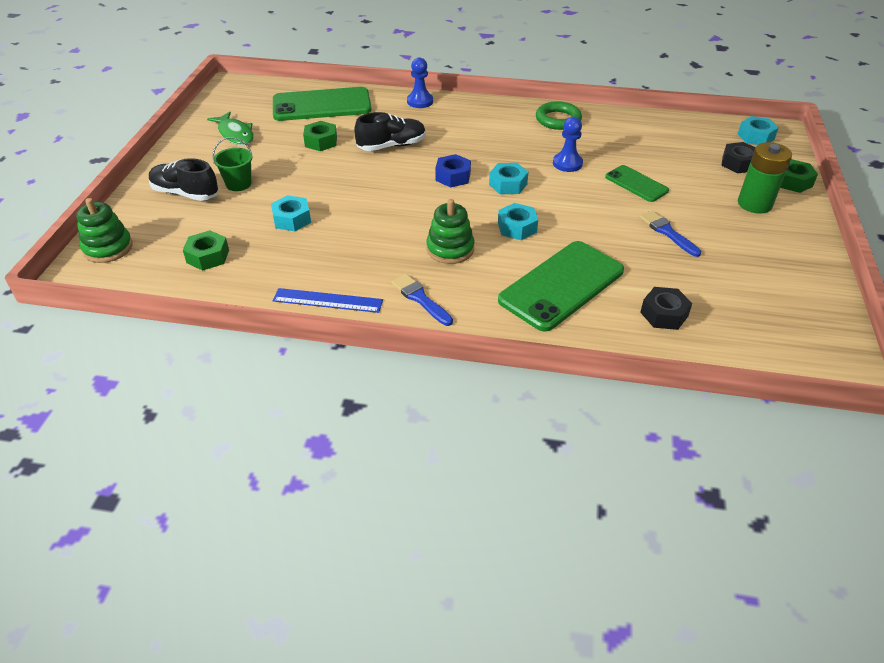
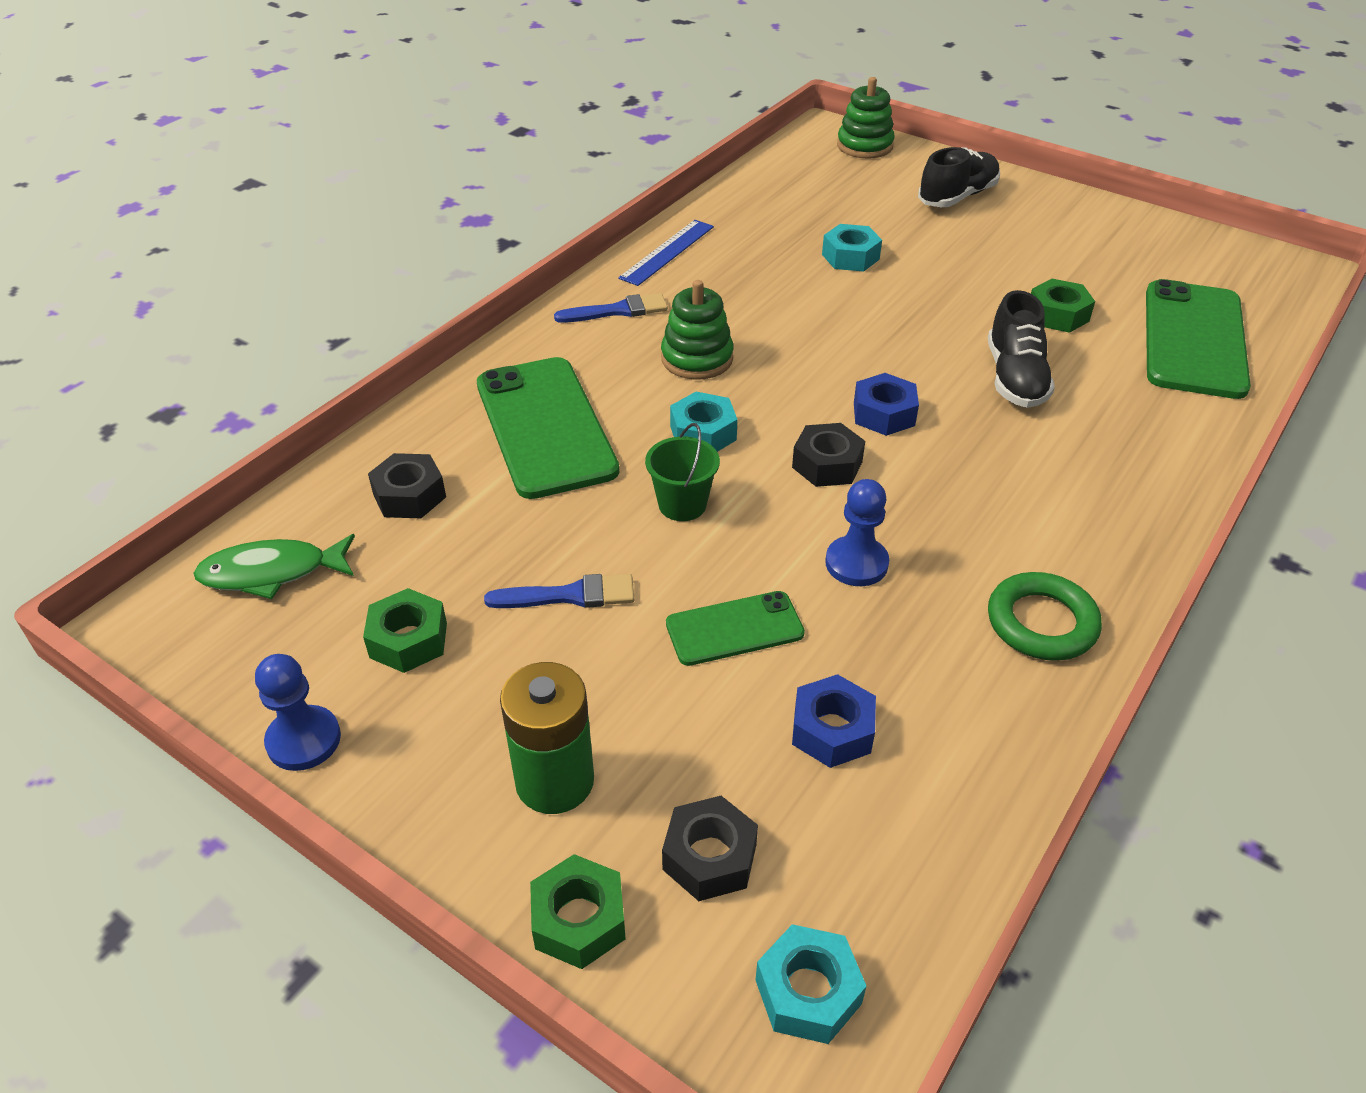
camera: 115 degrees right, 0 degrees up
green nut [183,230,229,271] -> green nut moved to [363,588,447,673]
green fish [207,112,254,145] -> green fish moved to [193,534,355,599]
green bucket [212,137,253,191] -> green bucket moved to [645,423,720,521]
blue pawn [407,57,433,108] -> blue pawn moved to [255,654,341,771]
turquoise nut [489,163,529,194] -> black nut [792,423,865,487]
none -> blue nut [792,674,876,768]

